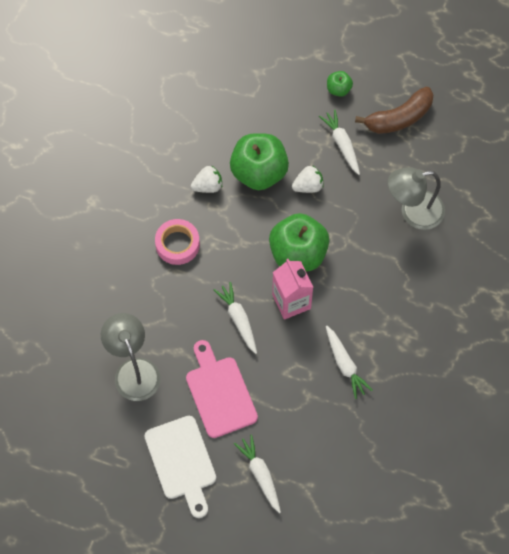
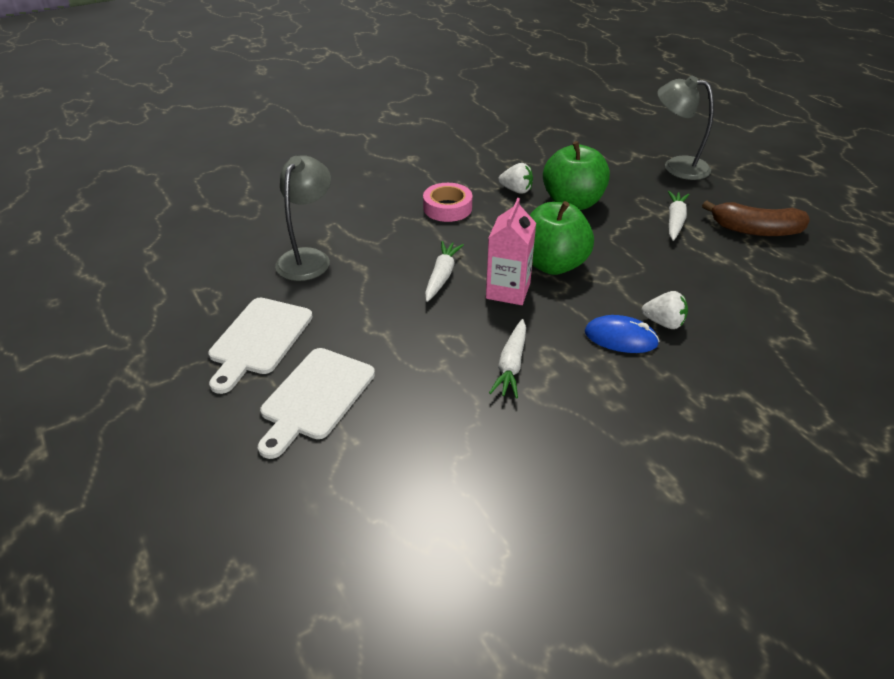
camera: 40 degrees right, 25 degrees down
pink cutting board [186,340,258,438] -> none
white carrot [234,435,281,513] -> white cutting board [258,348,375,459]
white strawberry [292,165,324,193] -> white strawberry moved to [642,291,688,329]
green apple [327,71,353,97] -> none
grey lamp [388,167,445,230] -> grey lamp moved to [657,75,714,180]
none -> blue mouse [585,315,660,353]

